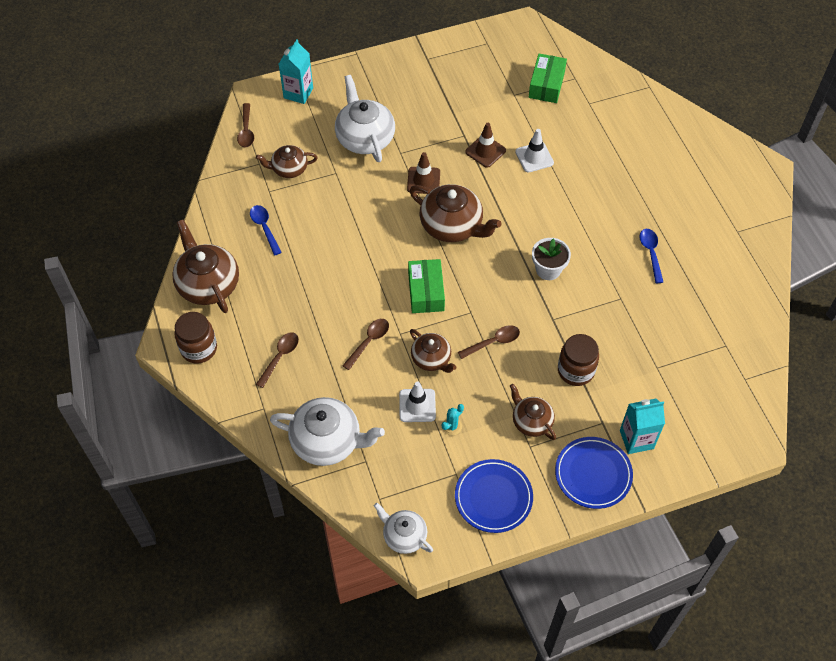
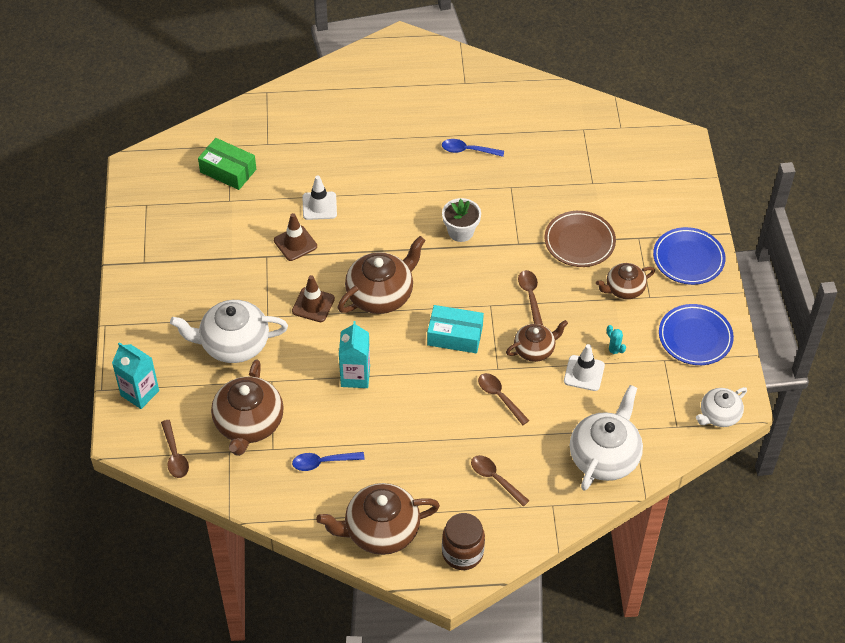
camera: 75 degrees left, 5 degrees down
brown spoon [237,103,254,147] -> brown spoon turned 60 degrees clockwise [161,420,189,478]
brown teapot [256,145,318,178] -> brown teapot [211,359,284,456], size x1.68
green box [408,259,445,313] -> turquoise box [427,305,484,353]
brown jar [558,334,599,386] -> brown plate [545,211,616,267]
turquoise carton [620,399,665,454] -> turquoise carton moved to [339,321,370,388]

